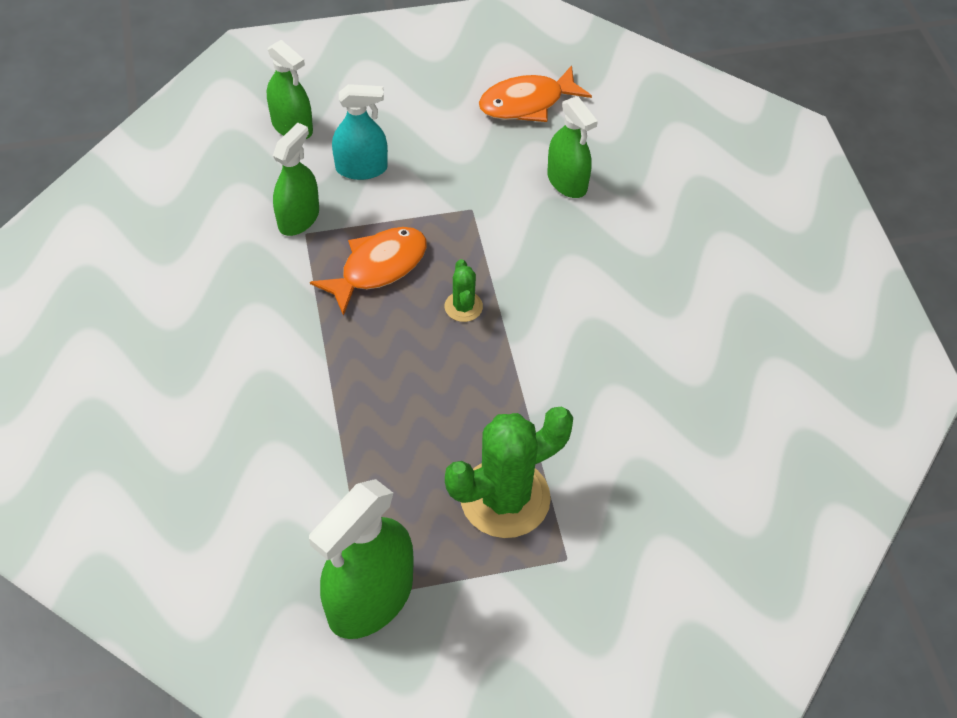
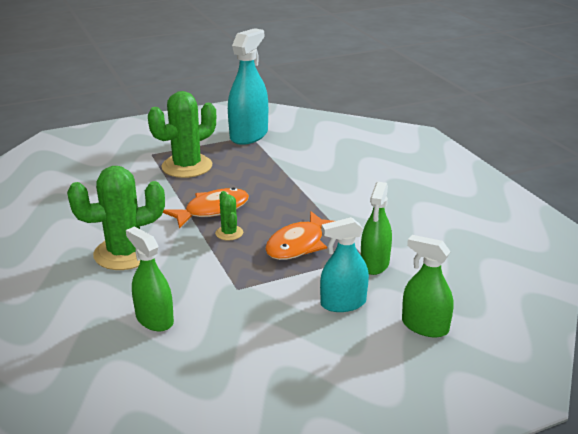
camera: 170 degrees right, 25 degrees down
green spray bottle [309,479,414,639] -> turquoise spray bottle [228,28,268,145]
orange fish [479,65,592,122] -> orange fish moved to [163,188,249,229]
none -> green cactus [67,166,165,270]

